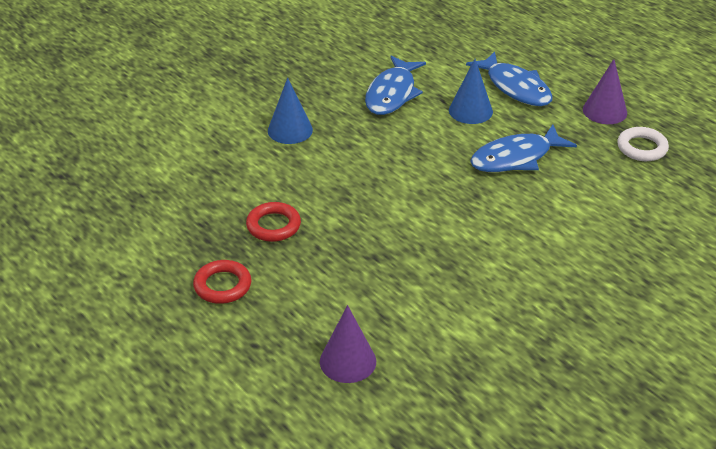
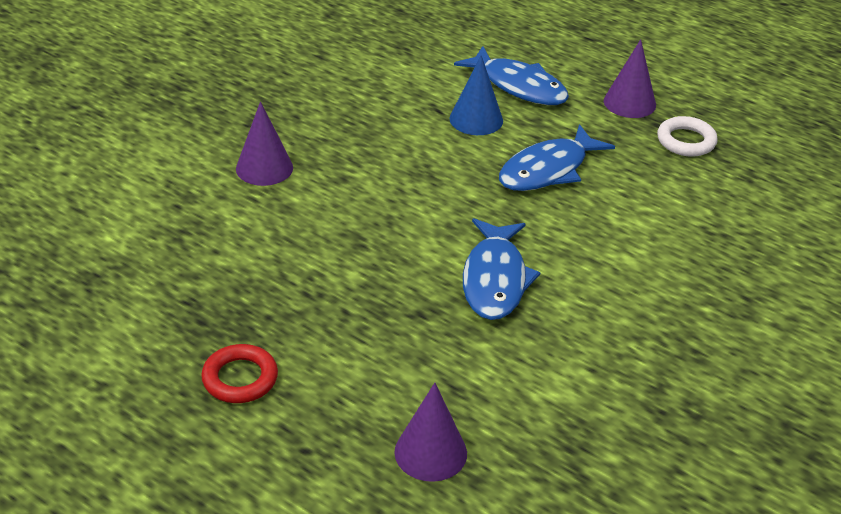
camera: 15 degrees left, 0 degrees up
red ring [246,202,301,242] -> none
blue cone [268,77,313,144] -> purple cone [236,101,293,186]
blue fish [365,55,426,115] -> blue fish moved to [463,218,541,320]

